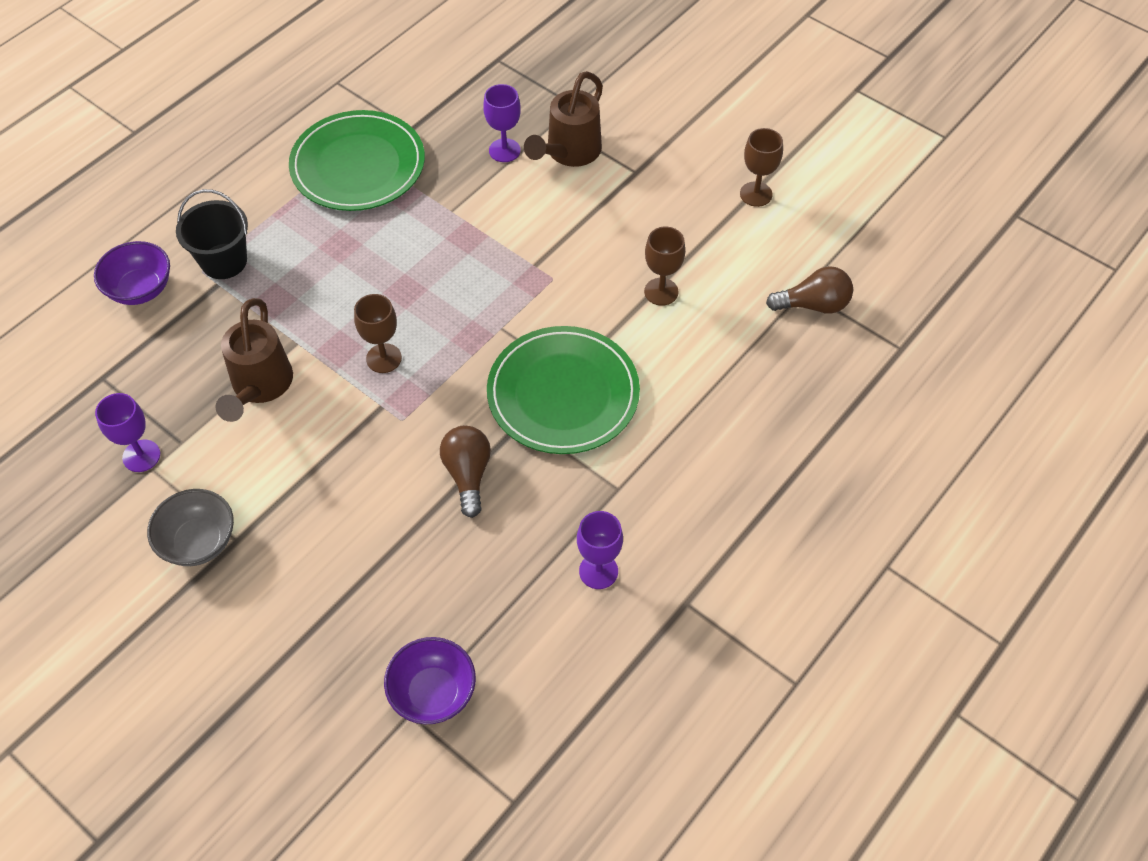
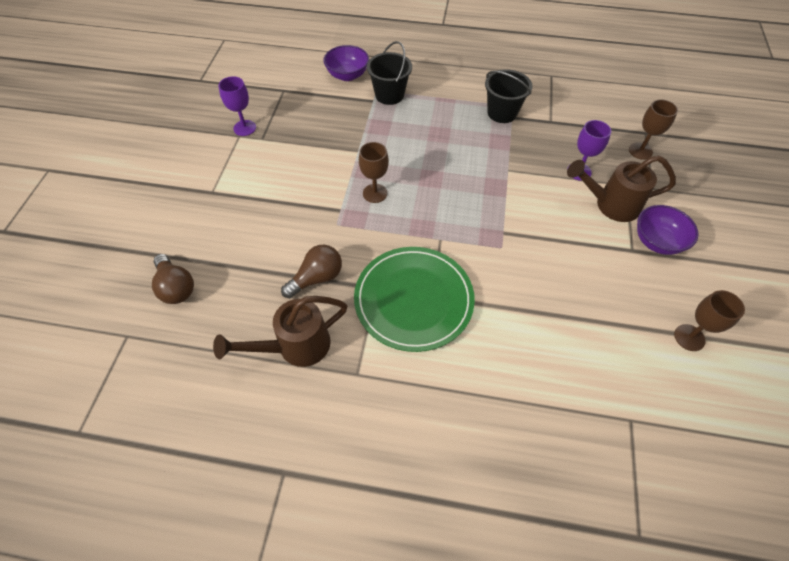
camera: 60 degrees right, 0 degrees up
grey bowl [147,489,234,566] -> none
brown watering can [215,298,293,422] -> brown watering can moved to [213,296,347,367]
green plate [289,110,425,211] -> black bucket [485,69,533,123]
purple bowl [384,637,476,724] -> purple bowl moved to [637,205,699,255]
purple goblet [577,511,623,589] -> none
brown goblet [644,226,685,306] -> brown goblet moved to [629,99,678,160]
brown light bulb [766,266,853,314] -> brown light bulb moved to [152,254,194,304]

